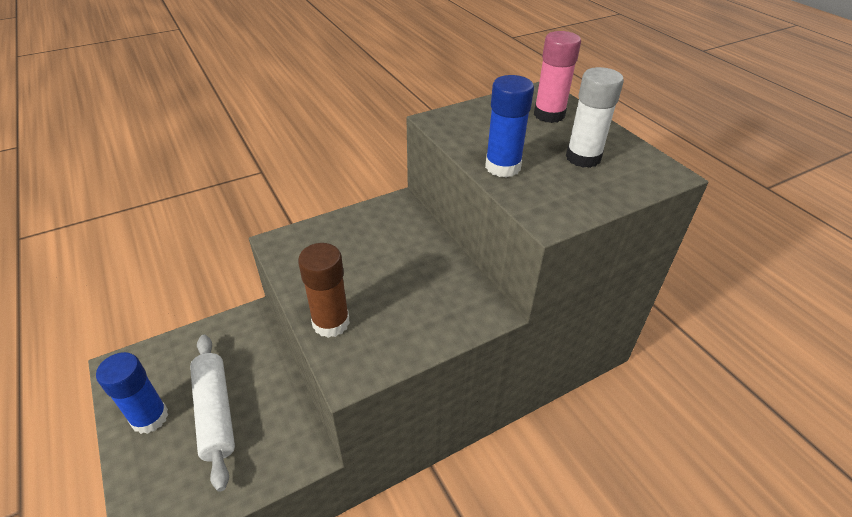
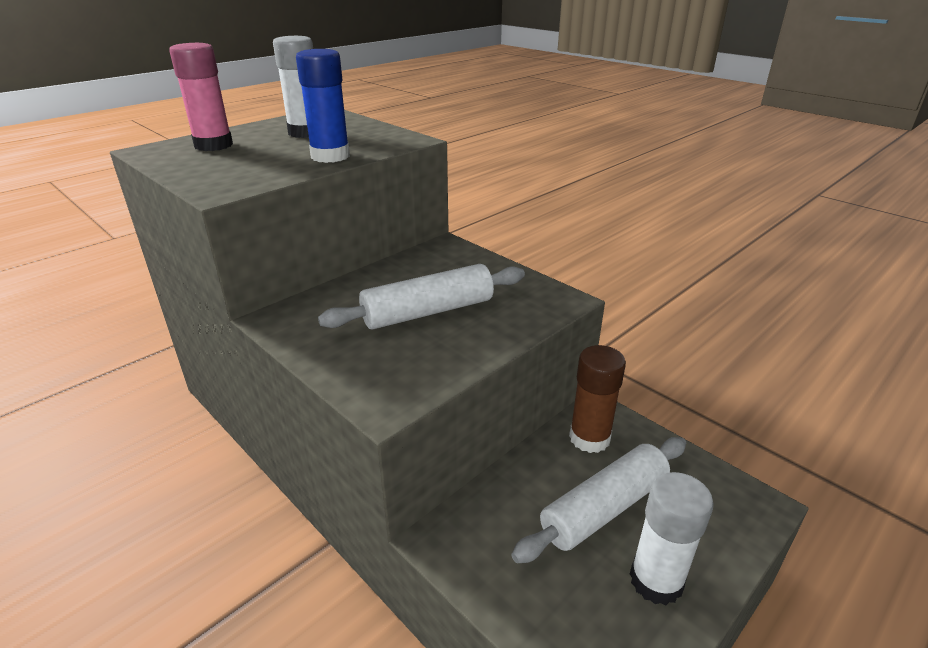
camera: 105 degrees left, 10 degrees down
blue glue stick [96,352,168,434] -> white glue stick [630,472,714,605]
brown glue stick [298,243,350,338] -> brown glue stick moved to [569,345,626,453]
none -> white rolling pin [318,264,525,330]

